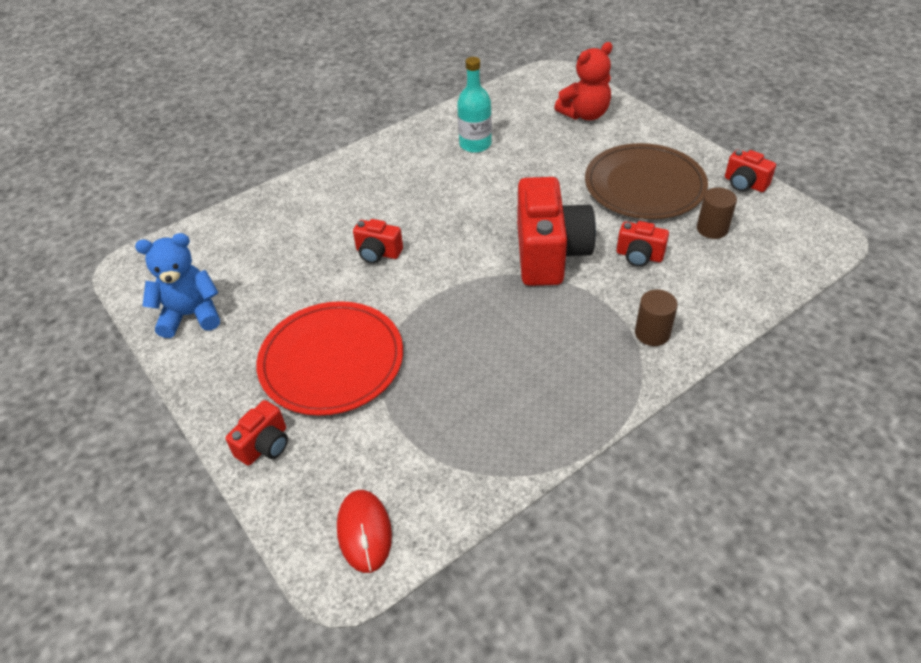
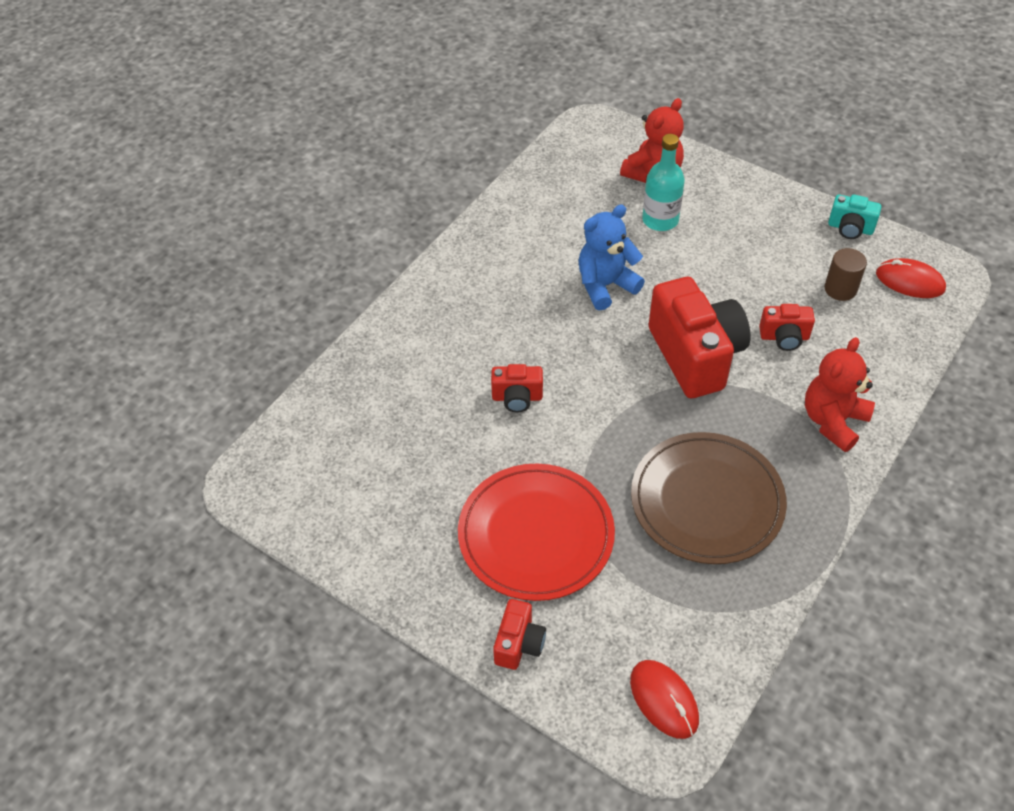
camera: 20 degrees left, 5 degrees up
blue teddy bear [135,233,220,338] -> blue teddy bear moved to [578,205,645,310]
turquoise bottle [457,57,492,153] -> turquoise bottle moved to [642,134,685,231]
brown plate [585,143,708,219] -> brown plate moved to [631,432,787,564]
brown cylinder [635,290,678,346] -> red teddy bear [805,337,875,452]
red camera [725,149,776,192] -> turquoise camera [828,194,881,239]
none -> red mouse [876,258,946,298]

